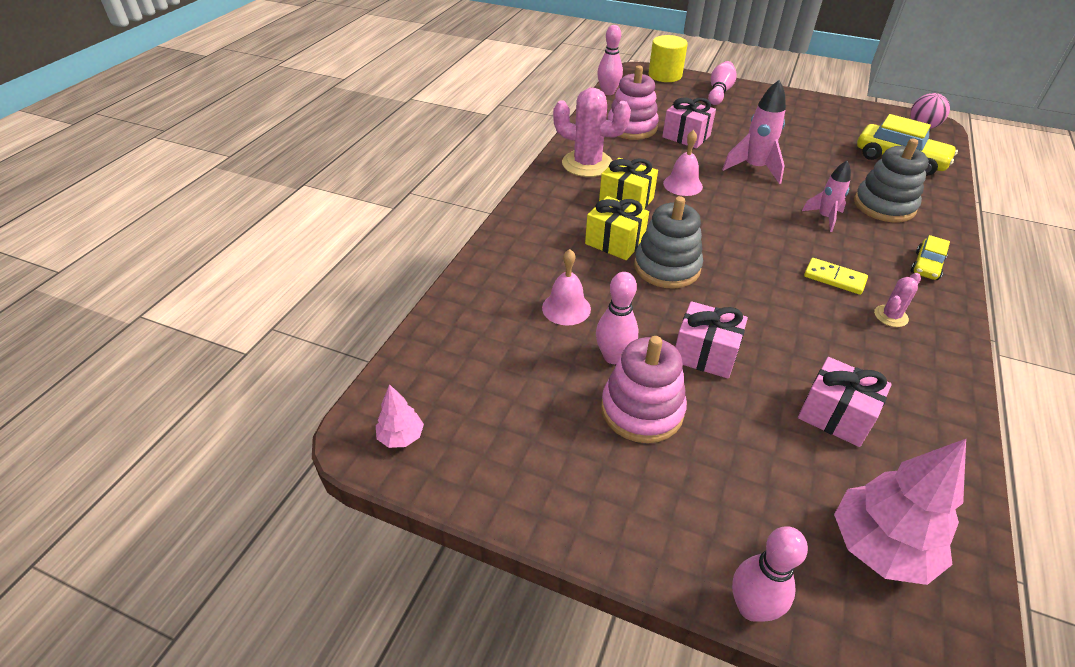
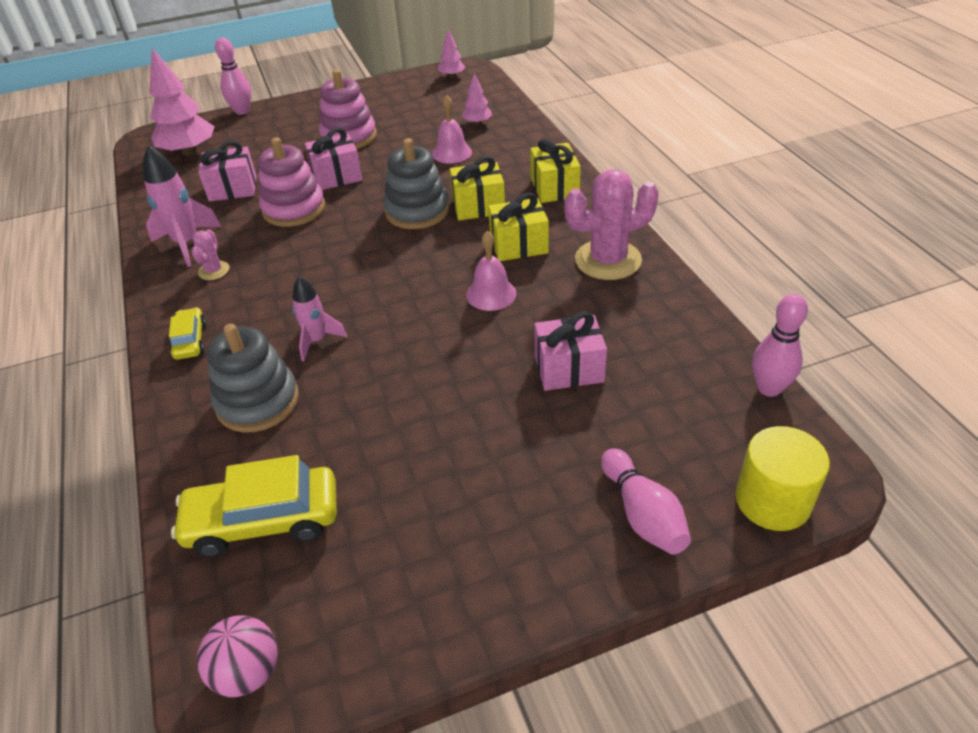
camera: 140 degrees right, 0 degrees up
pink bowling pin [596,272,638,364] -> none
pink stacking toy [608,65,659,140] -> pink stacking toy moved to [258,137,325,227]
pink rocket [722,80,786,184] -> pink rocket moved to [143,145,221,267]
yellow domino [804,258,868,295] -> none
none -> pink tree [462,73,492,125]
none -> yellow gift [530,139,581,203]

